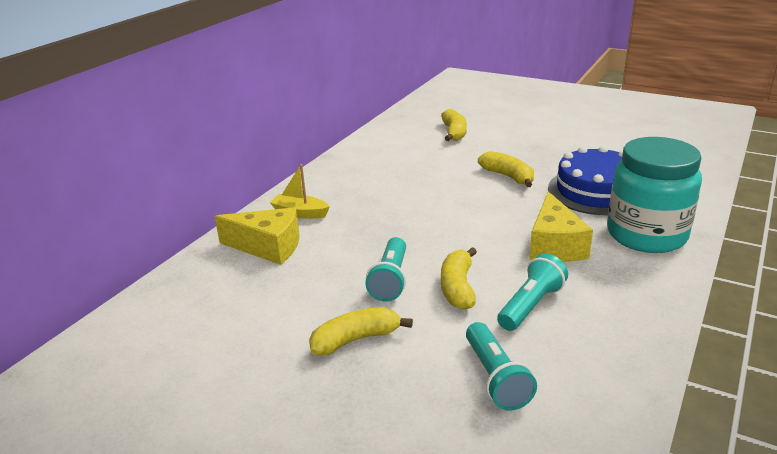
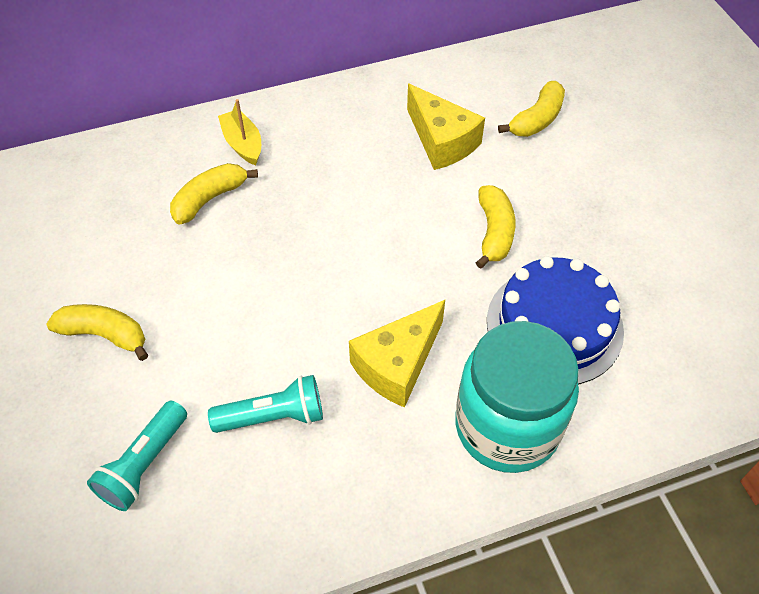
camera: 40 degrees right, 25 degrees up
yellow cheese [214,207,300,265] -> yellow cheese moved to [407,84,485,170]
turquoise flashlight [365,237,406,302] -> none
yellow banana [441,247,477,310] -> yellow banana moved to [170,163,258,224]

